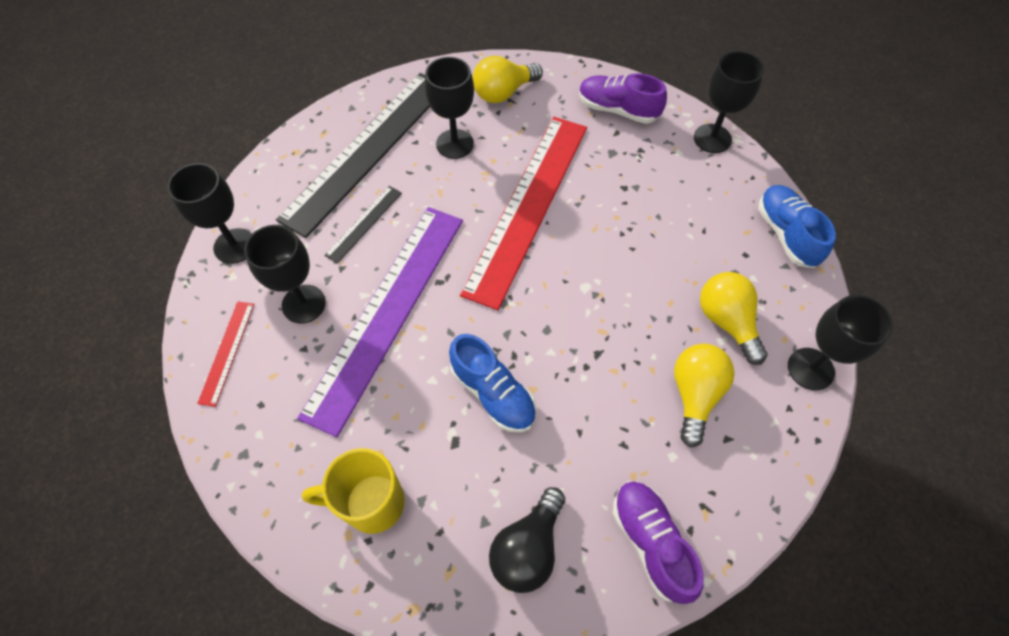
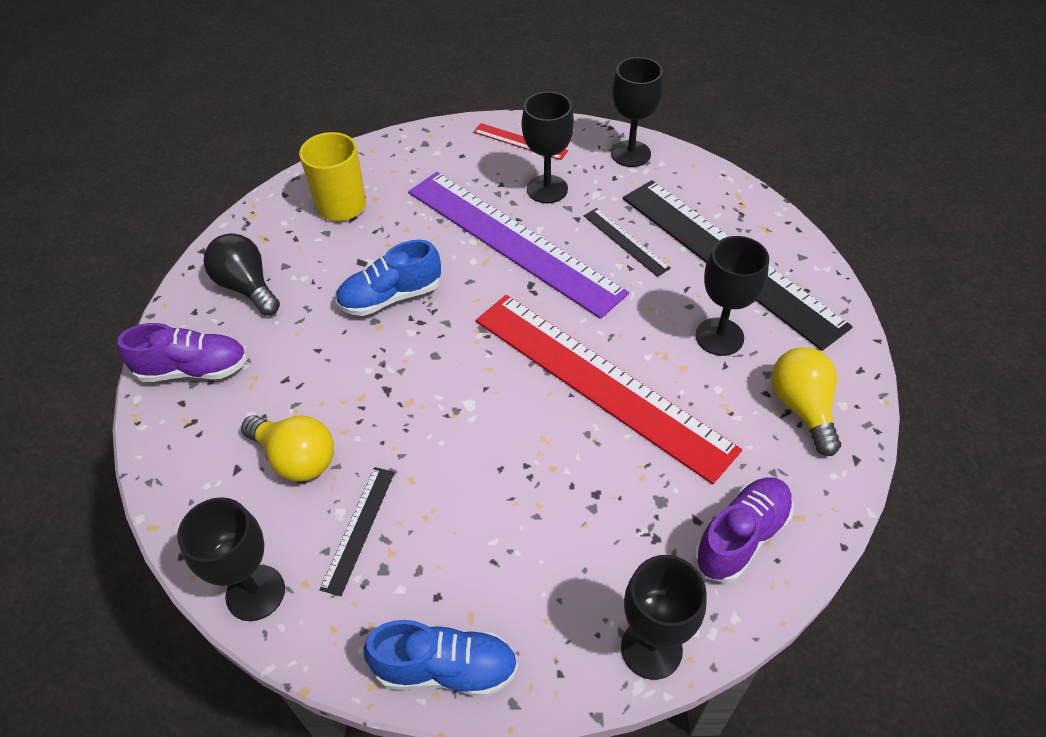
camera: 110 degrees right, 10 degrees down
yellow light bulb [700,272,768,365] -> black ruler [319,467,395,596]

